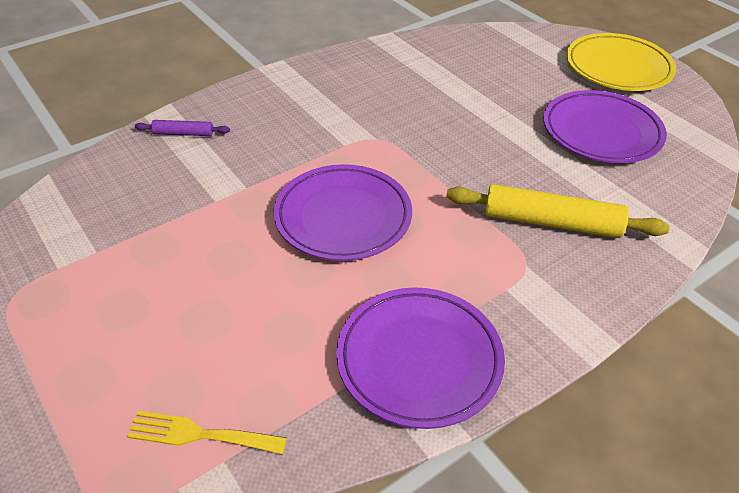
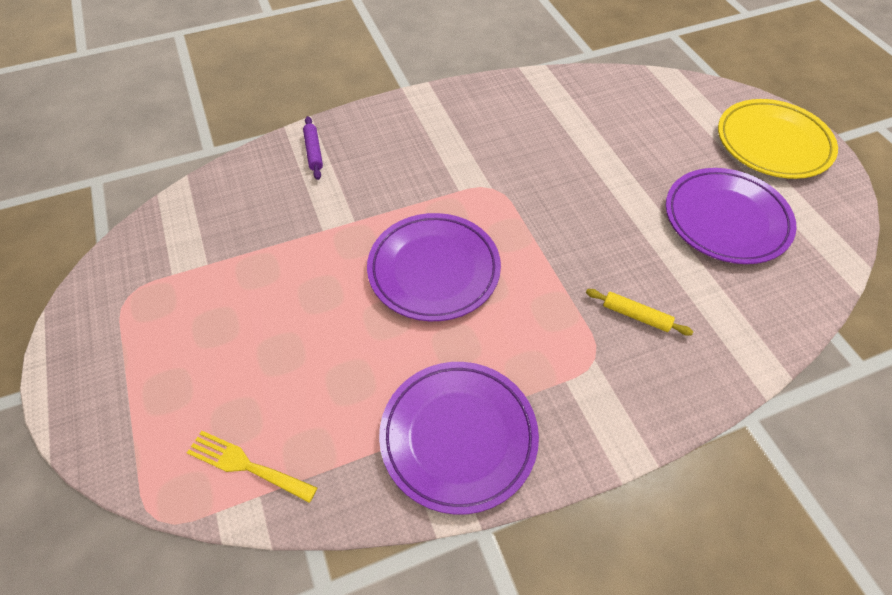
camera: 15 degrees right, 10 degrees up
purple rolling pin [135,120,230,136] -> purple rolling pin turned 60 degrees clockwise [303,116,323,180]
yellow rolling pin [446,184,670,238] -> yellow rolling pin [586,289,693,336], size x0.50

